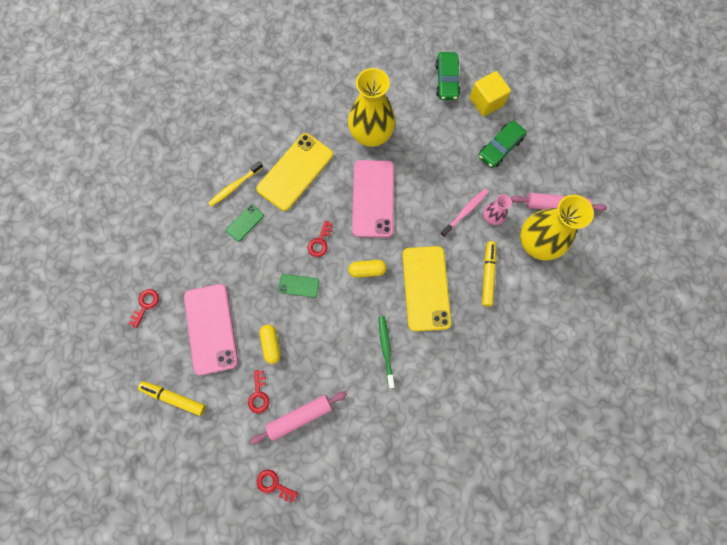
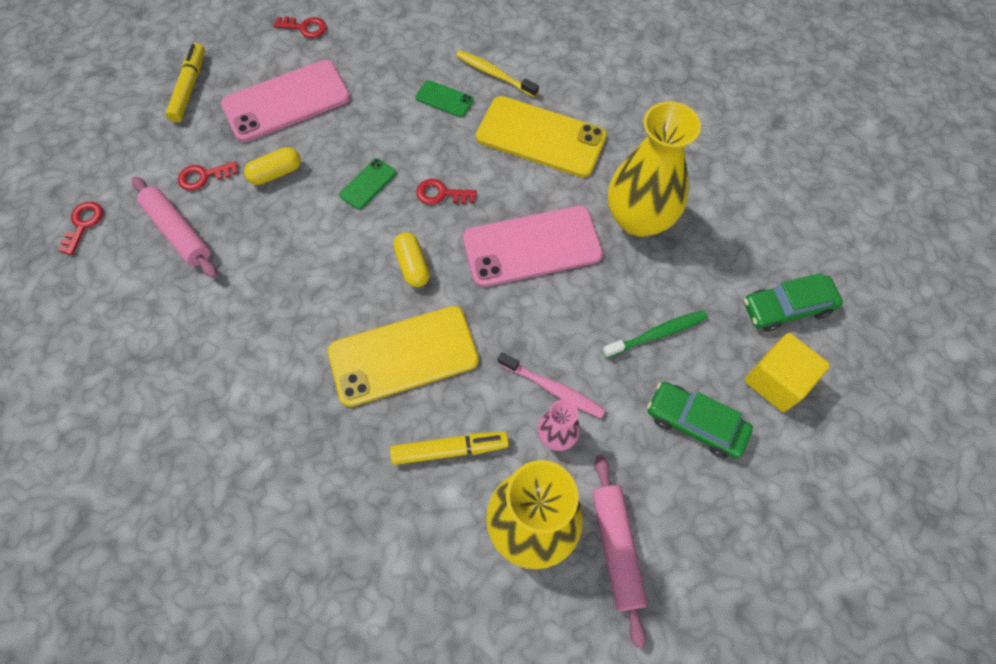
camera: 75 degrees right, 10 degrees down
green phone [279,274,319,298] -> green phone turned 45 degrees clockwise [339,158,396,210]
green toothbrush [379,316,395,388] -> green toothbrush moved to [602,310,708,358]

